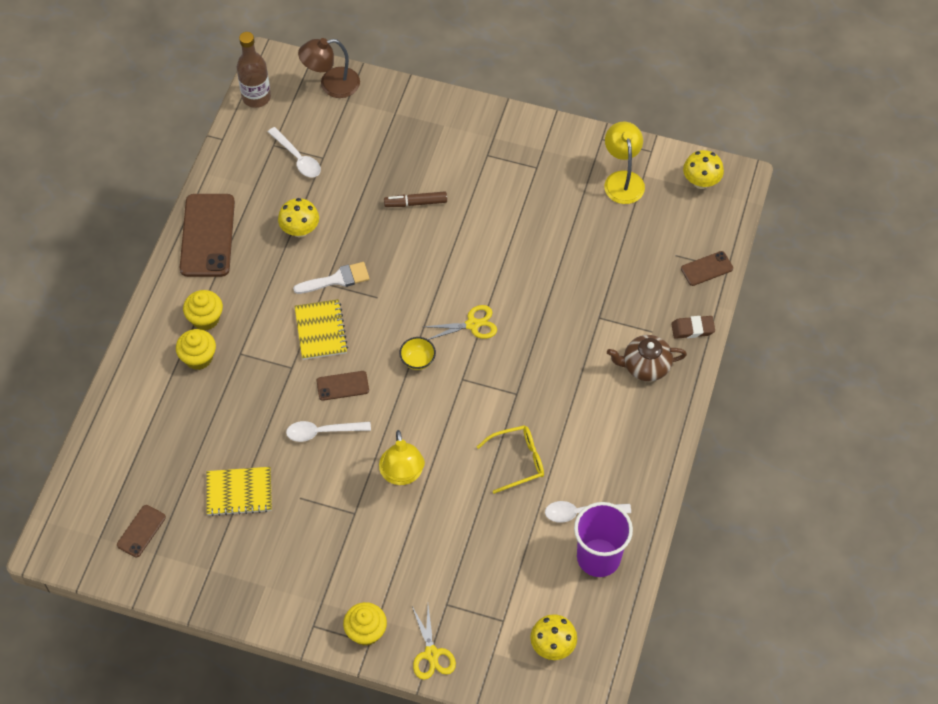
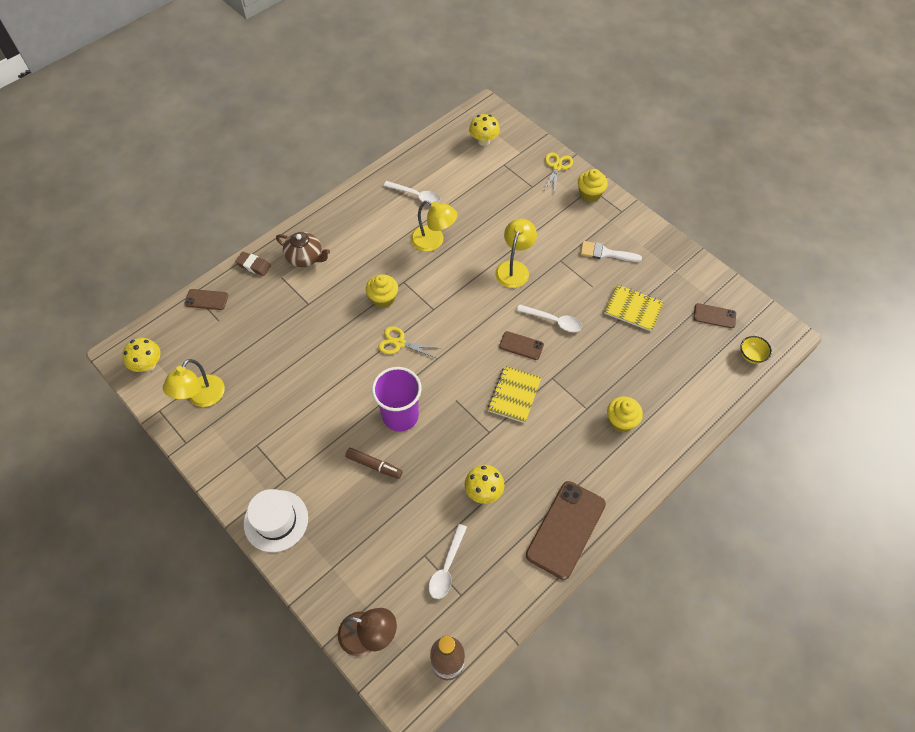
camera: 150 degrees left, 0 degrees up
brown phone [117,505,166,558] -> brown phone turned 45 degrees clockwise [693,303,736,328]
yellow cupcake [183,290,223,330] -> yellow cupcake moved to [366,274,398,308]
white spoon [268,127,321,177] -> white spoon turned 150 degrees counterclockwise [429,524,467,599]
white brush [293,262,370,294] -> white brush moved to [581,241,642,262]
yellow bowl [399,337,436,370] -> yellow bowl moved to [741,336,772,364]
yellow glasses [477,425,544,494] -> yellow lamp [411,200,458,252]
purple cup [574,502,633,577] -> purple cup moved to [372,367,422,432]
none -> white hat [244,489,308,552]

